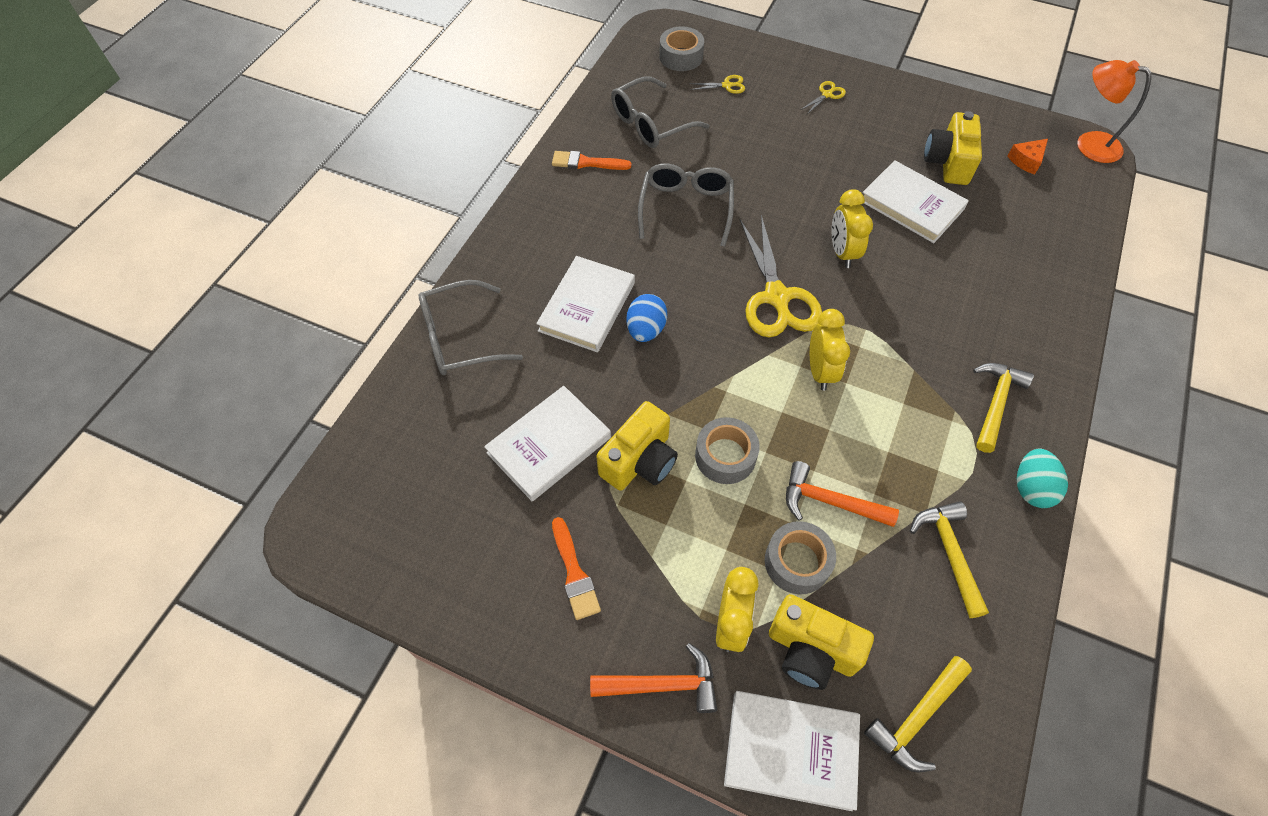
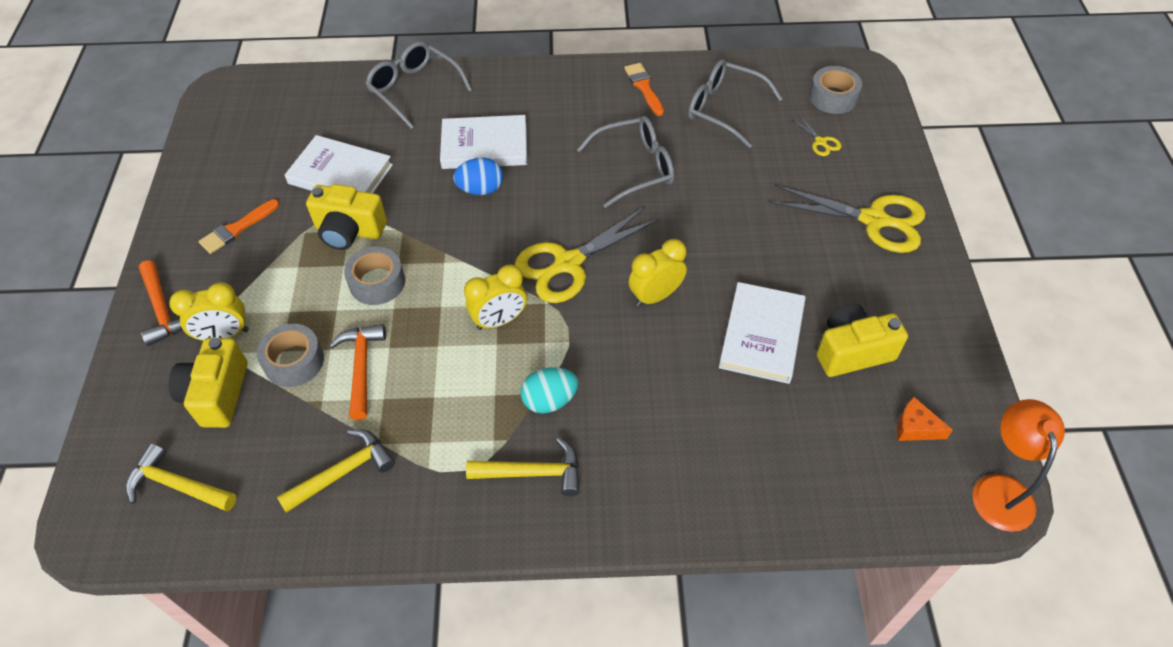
camera: 65 degrees right, 5 degrees down
white book [724,691,860,811] -> none
yellow scissors [800,81,846,114] -> yellow scissors [769,185,926,253], size x2.34
turquoise egg [1017,449,1068,508] -> turquoise egg moved to [521,367,578,413]

